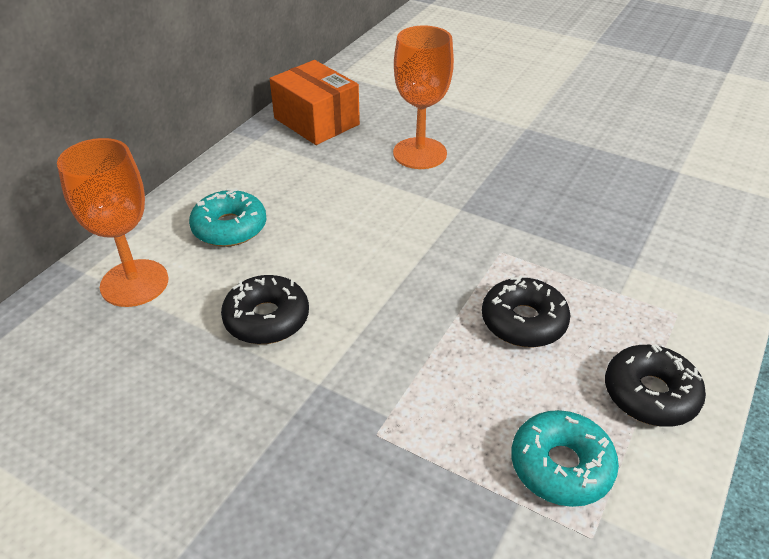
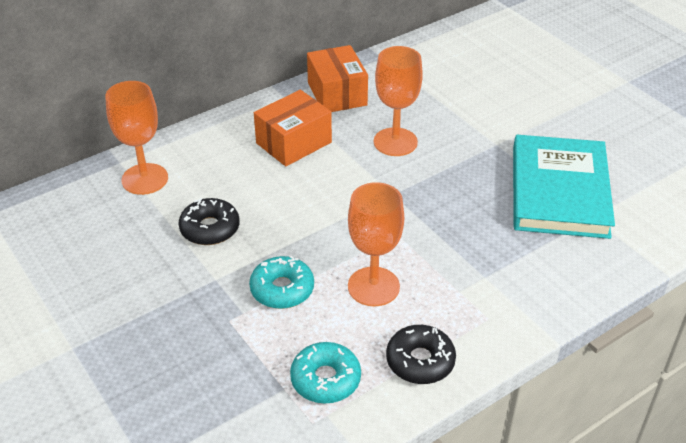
camera: 25 degrees right, 0 degrees up
turquoise donut [189,188,266,247] -> turquoise donut moved to [249,256,314,309]
black donut [482,275,570,347] -> orange goblet [348,182,404,306]
none -> orange box [254,90,332,166]
none -> turquoise book [513,135,615,239]

